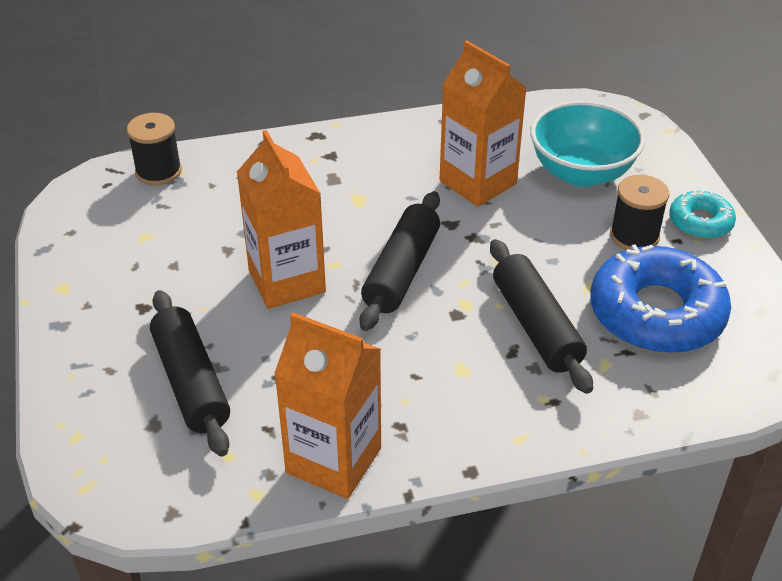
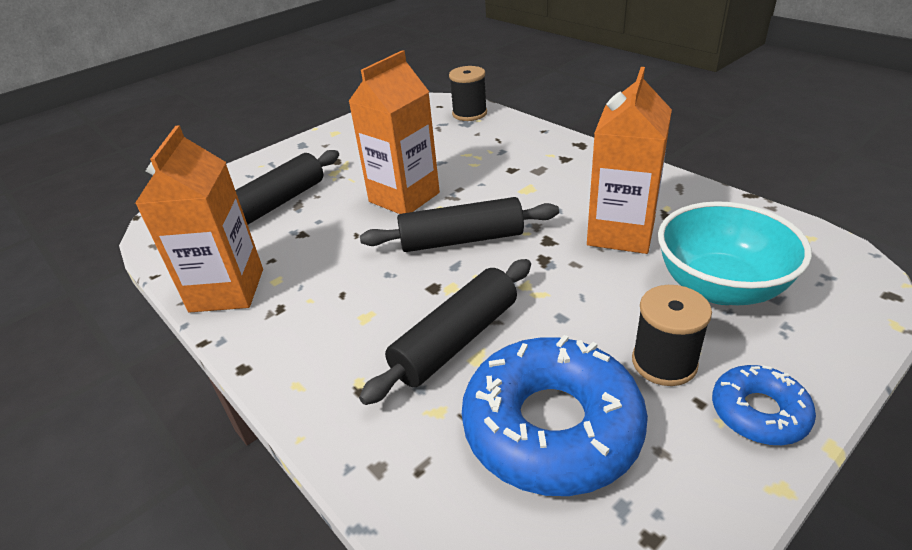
camera: 65 degrees right, 5 degrees down
turquoise donut [669,190,736,239] -> blue donut [712,365,816,445]

